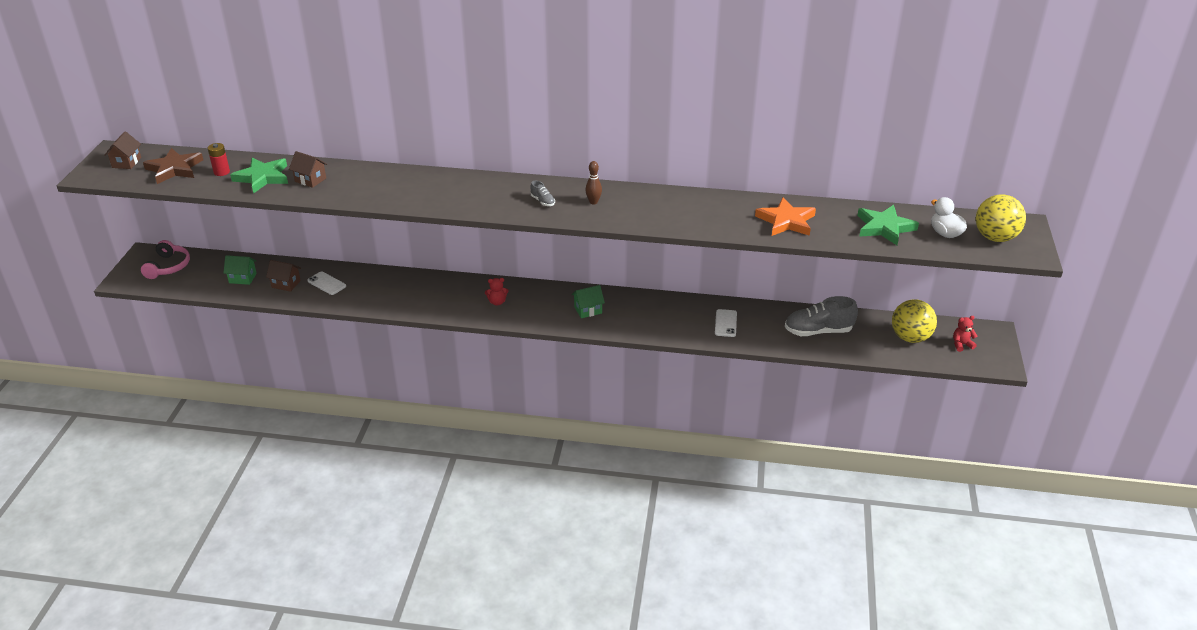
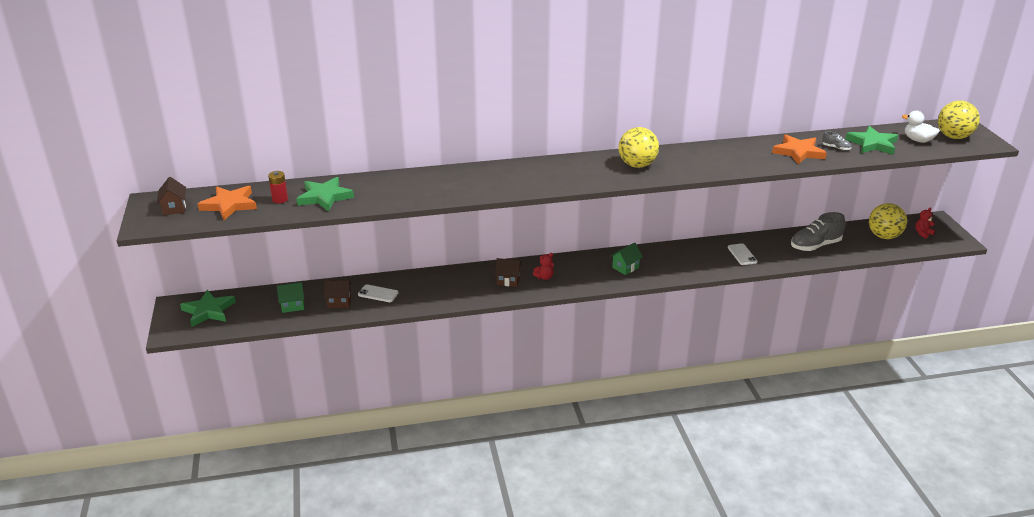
camera: 20 degrees left, 5 degrees down
pink headphones [141,240,190,279] -> green star [180,290,236,327]
brown star [143,148,203,184] -> orange star [198,186,257,220]
brown house [289,151,327,188] -> brown house moved to [495,258,522,287]
grey shoe [530,181,555,206] -> grey shoe moved to [822,131,851,151]
brown bowling pin [585,161,602,204] -> yellow ball [618,127,659,168]

